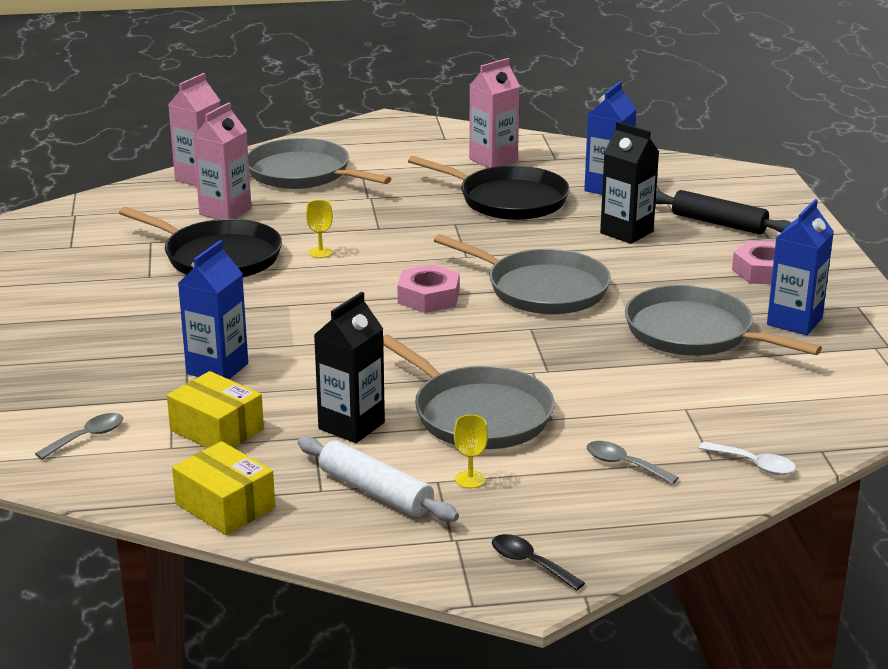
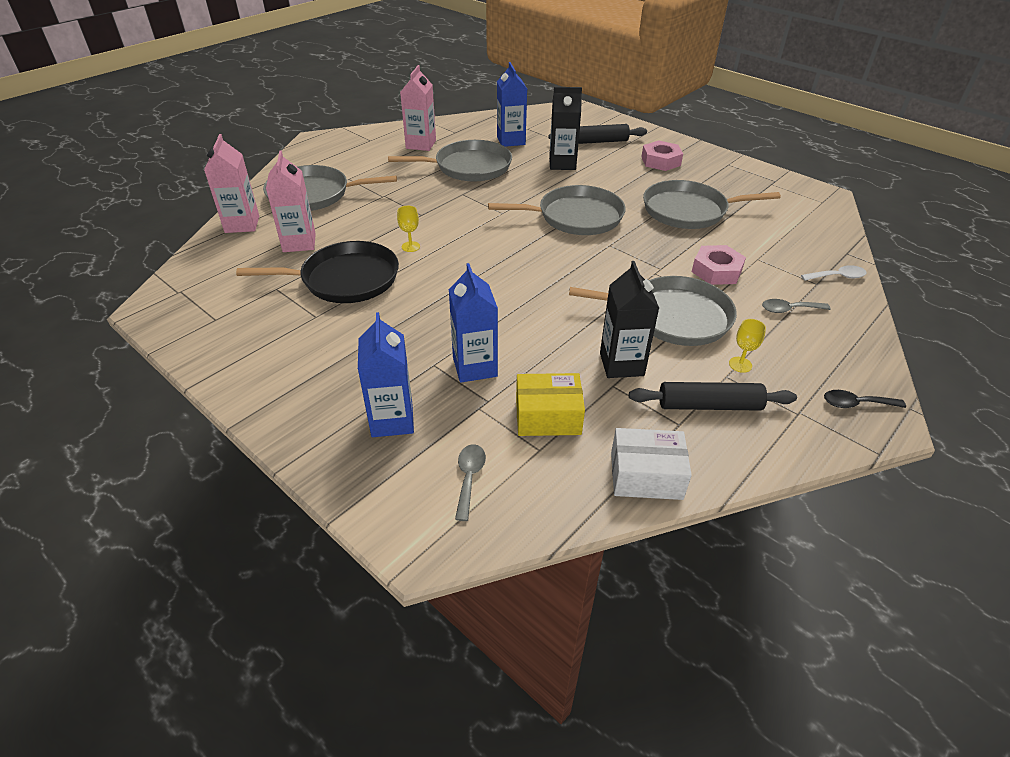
camera: 40 degrees left, 15 degrees up
yellow box [172,441,275,535] -> white box [611,428,692,500]
white rolling pin [298,436,459,522] -> black rolling pin [629,382,797,411]
pink nut [397,264,460,313] -> pink nut moved to [692,245,746,285]
black pan [408,156,570,220] -> grey pan [388,140,512,182]
blue carton [767,199,834,335] -> blue carton moved to [358,312,414,437]

